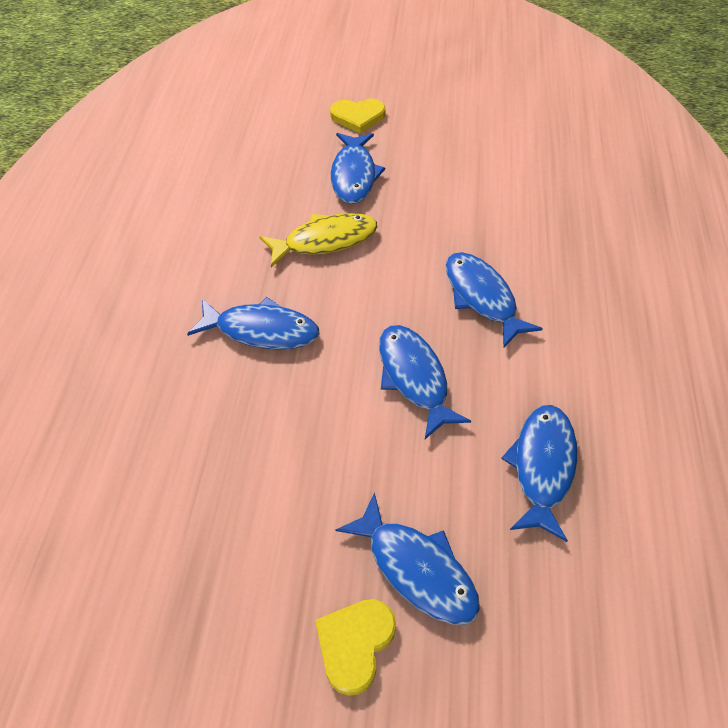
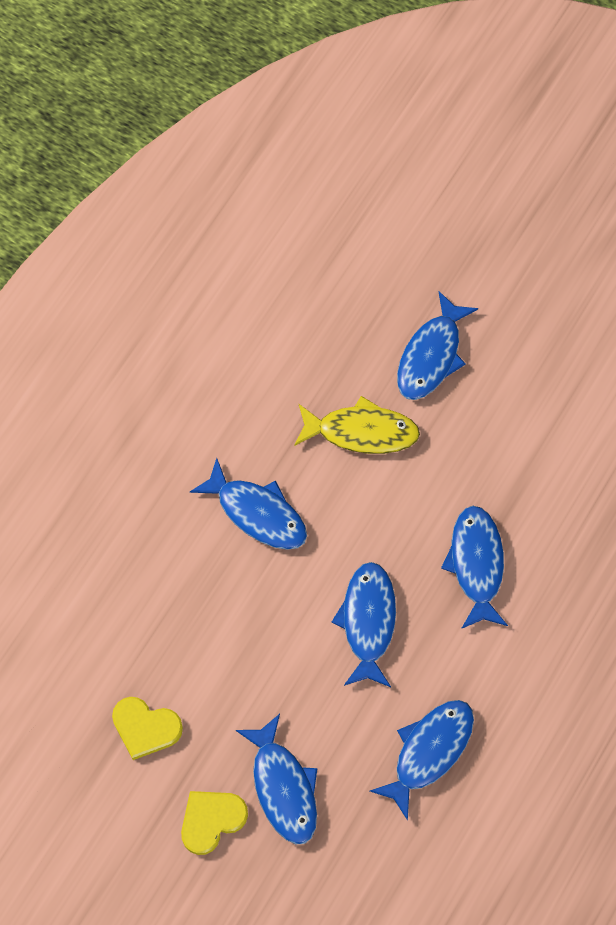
camera: 25 degrees right, 15 degrees up
yellow heart [330,99,386,134] -> yellow heart moved to [112,697,183,760]

